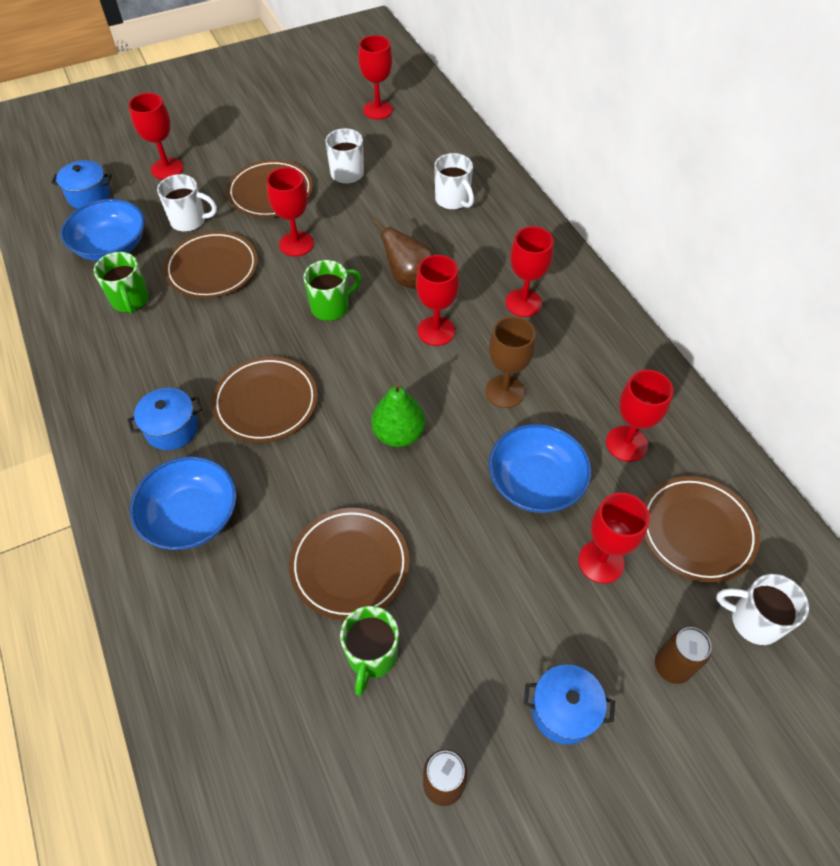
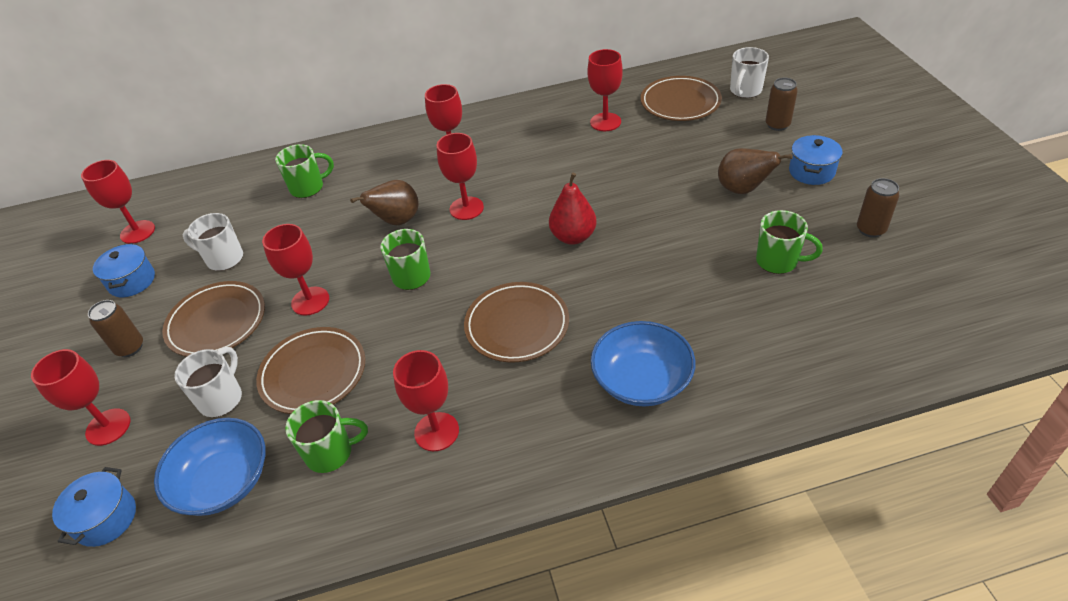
camera: 75 degrees left, 10 degrees down
blue pot [127,388,202,450] -> blue pot moved to [93,243,155,297]
brown plate [289,508,409,620] -> none
green pear [371,382,425,447] -> red pear [549,173,597,245]
white mug [434,153,474,210] -> green mug [275,144,334,198]
brown goblet [485,316,536,408] -> none
blue bowl [489,424,591,513] -> none
red goblet [578,493,650,584] -> red goblet moved to [393,350,459,451]
none -> brown can [88,300,143,357]
none -> brown pear [718,148,793,194]

